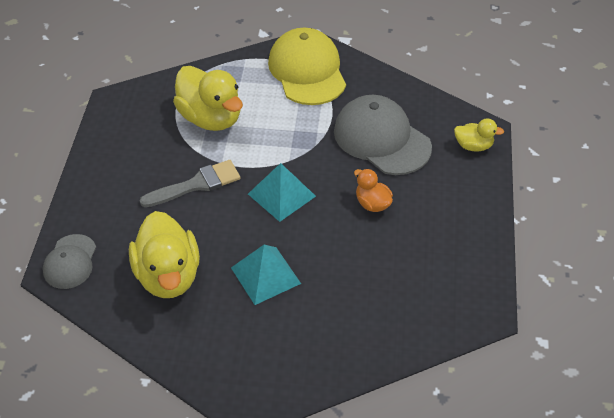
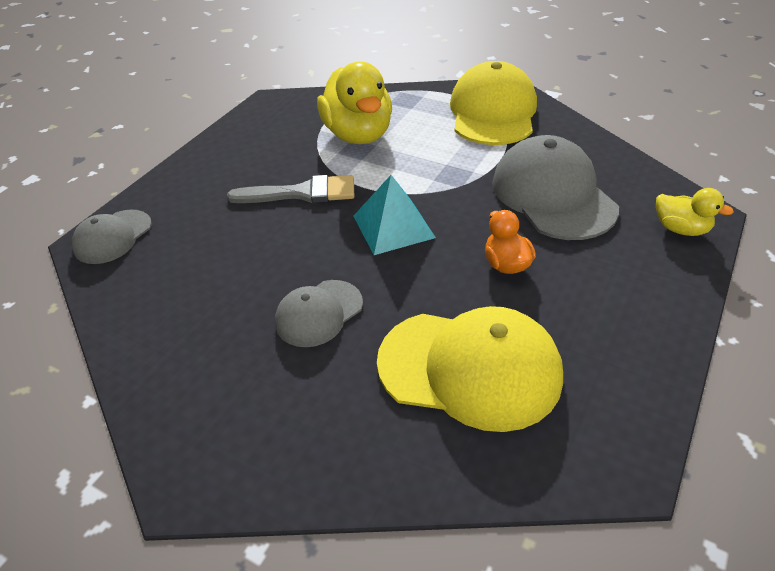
camera: 25 degrees right, 5 degrees down
yellow duck [129,211,200,298] -> none
turquoise pyramid [231,245,301,305] -> grey cap [275,280,363,347]
none -> yellow cap [377,306,563,432]

